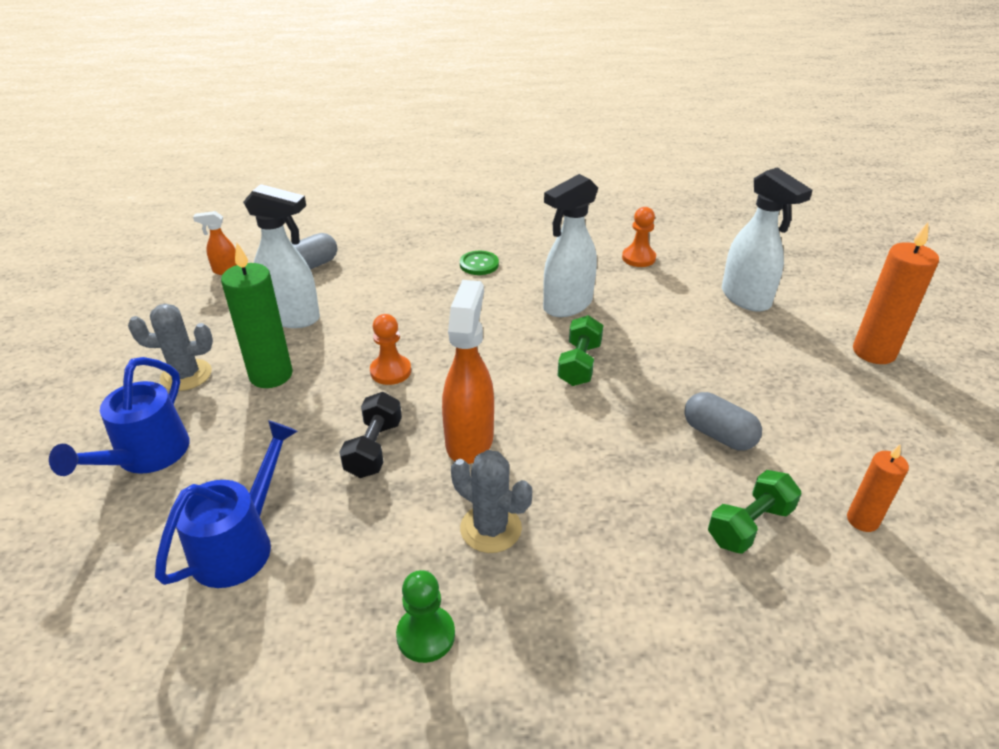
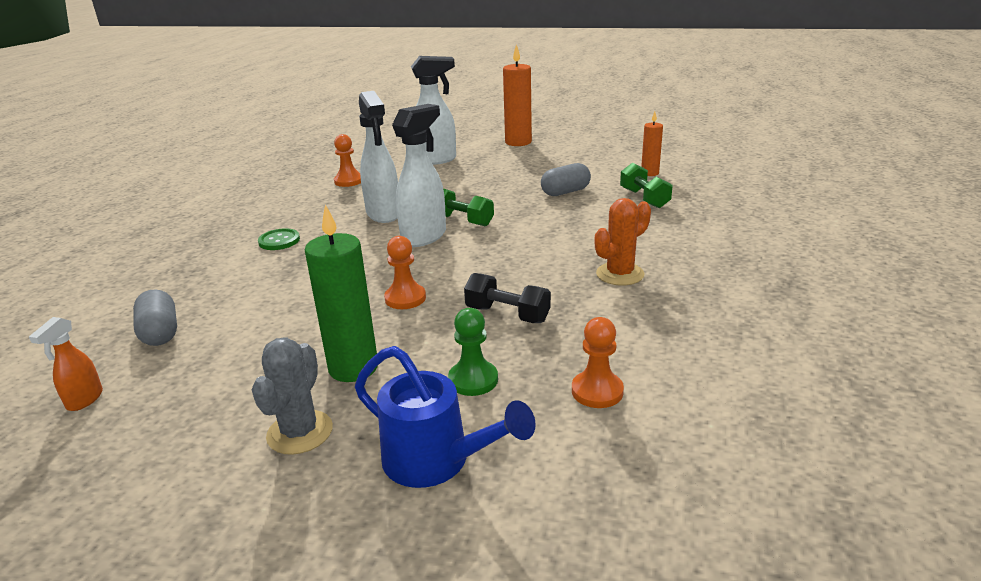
camera: 70 degrees left, 10 degrees down
blue watering can [155,420,298,588] -> orange pawn [572,317,624,408]
white spray bottle [243,184,320,328] -> white spray bottle moved to [392,104,446,247]
green pawn [396,570,455,663] -> green pawn moved to [448,308,498,396]
orange spray bottle [442,280,494,464] -> none
grey cactus [451,450,532,553] -> orange cactus [595,198,651,286]

